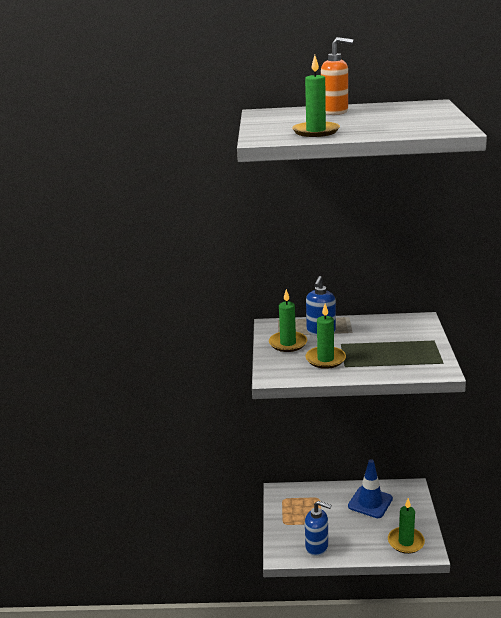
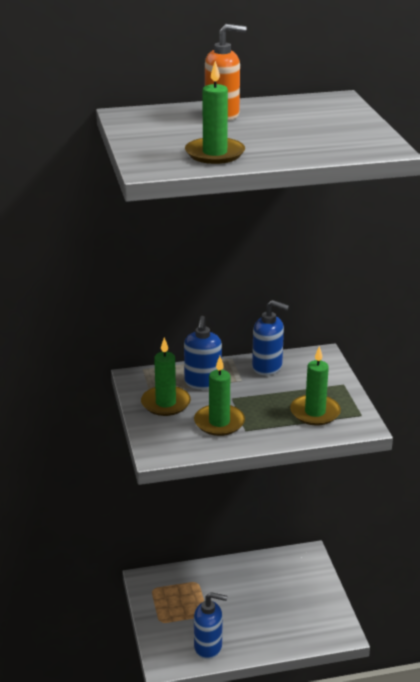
camera: 15 degrees left, 5 degrees up
blue traffic cone [348,459,393,518] -> none
green candle [388,498,425,554] -> green candle moved to [290,346,341,426]
none -> blue soap dispenser [252,300,289,375]

